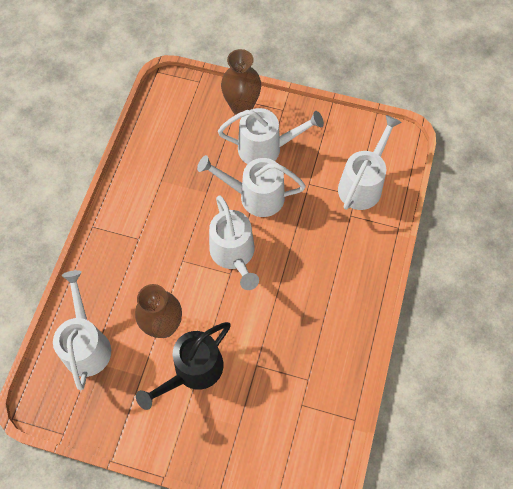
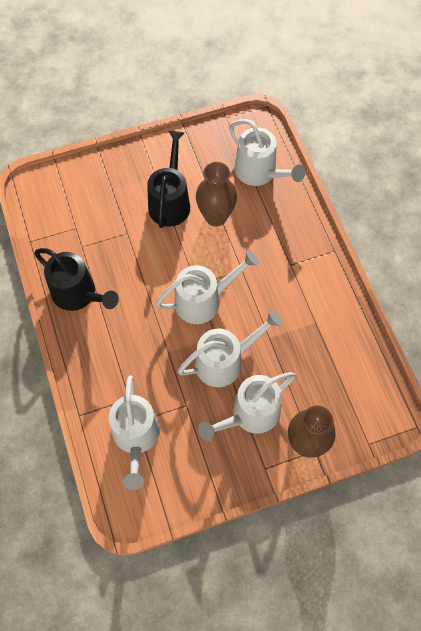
camera: 145 degrees right, 0 degrees up
white watering can [209,195,259,290] -> white watering can turned 120 degrees clockwise [156,250,259,324]
none -> black watering can [34,248,119,311]

